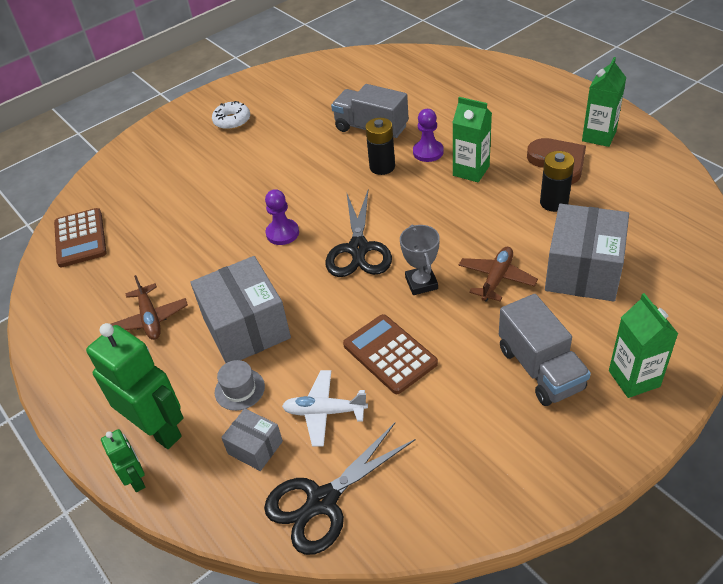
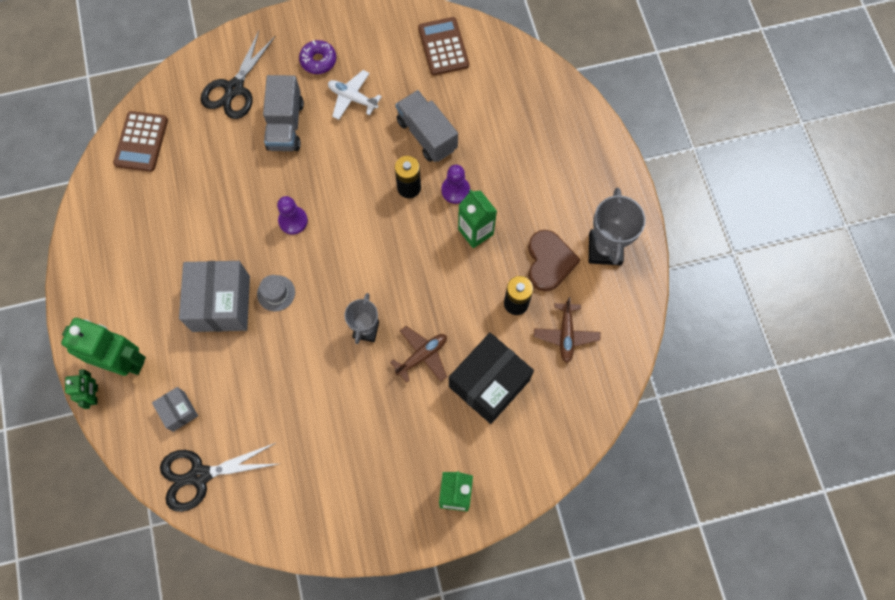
camera: 20 degrees right, 25 degrees up
green robot [86,323,184,449] -> green robot turned 45 degrees counterclockwise [61,318,146,376]
brown plane [111,275,188,340] -> brown plane moved to [534,297,600,363]
white donut [212,101,250,130] -> purple donut [299,40,336,74]
grey hat [215,360,265,411] -> grey hat moved to [257,275,295,311]
white plane [282,370,368,447] -> white plane moved to [328,70,382,120]
black scissors [325,191,392,277] -> black scissors moved to [201,31,276,119]
brown calculator [343,314,438,394] -> brown calculator moved to [418,17,469,75]
grey truck [499,294,591,406] -> grey truck moved to [263,75,304,151]
grey box [545,204,629,301] -> black box [449,333,534,424]
green carton [582,57,626,147] -> grey trophy [589,188,646,265]

